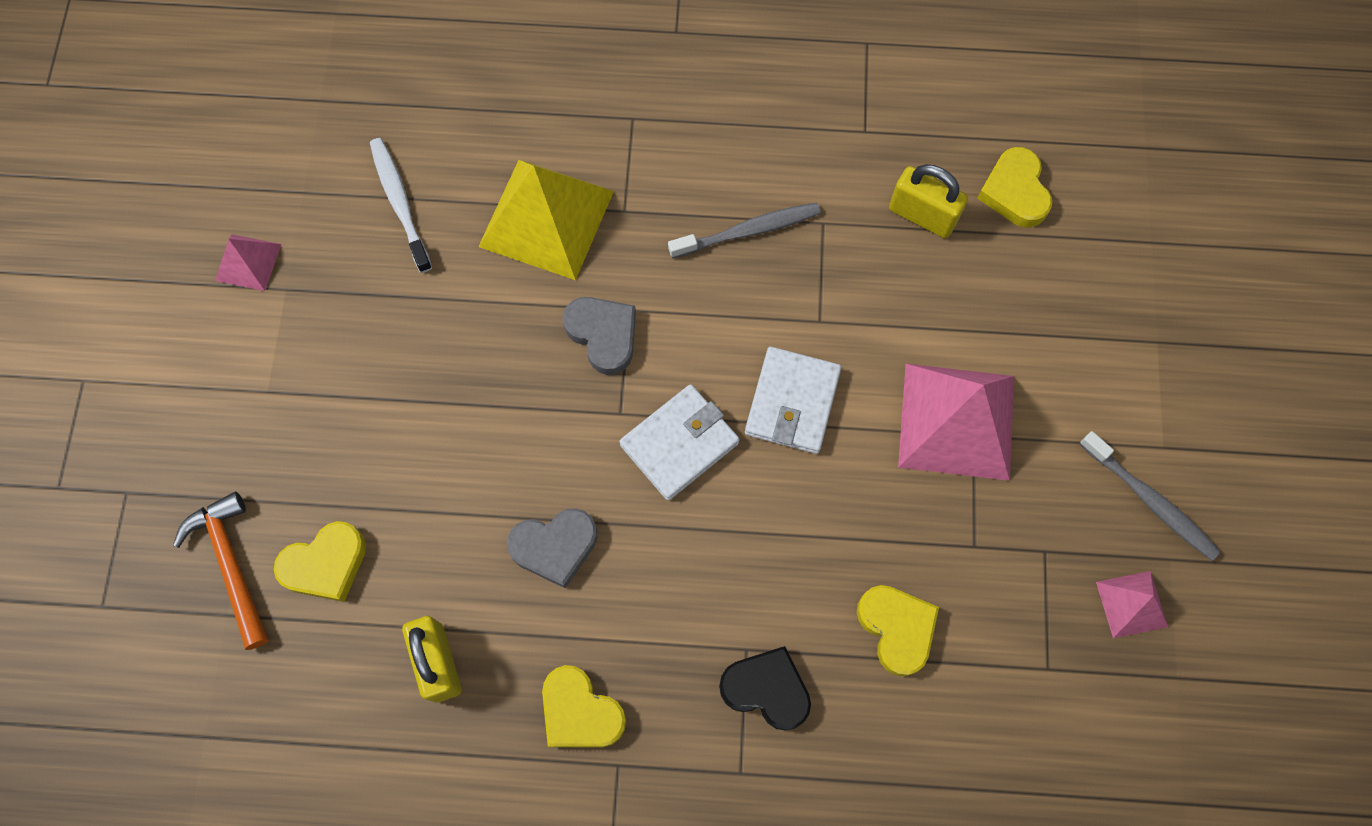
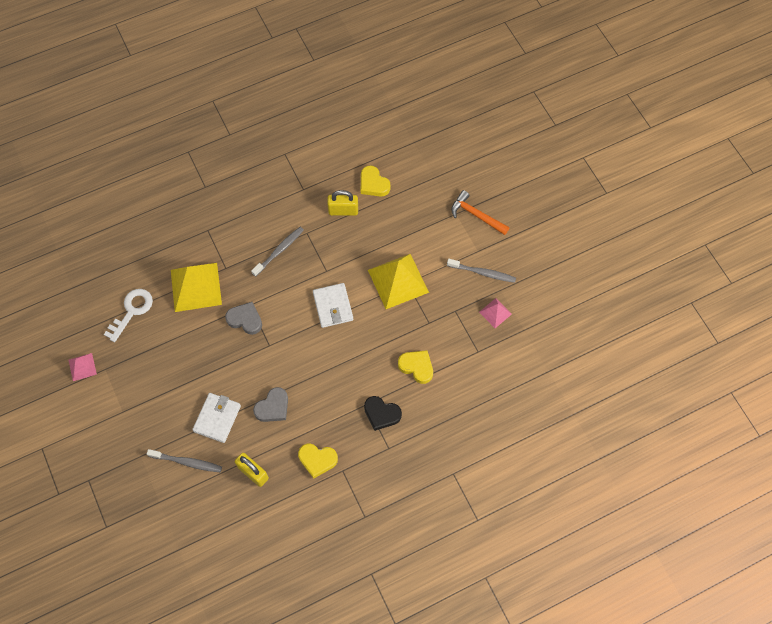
camera: 30 degrees left, 5 degrees down
orange hammer [173,492,269,650] -> orange hammer moved to [451,190,509,235]
yellow heart [274,521,366,602] -> grey toothbrush [147,449,222,472]
white toothbrush [370,138,432,273] -> white key [104,289,153,342]
white wallet [619,384,740,500] -> white wallet moved to [192,393,241,443]
black heart [719,646,811,731] -> black heart turned 150 degrees counterclockwise [364,396,402,431]
pink pyramid [898,364,1014,481] -> yellow pyramid [368,254,429,309]

